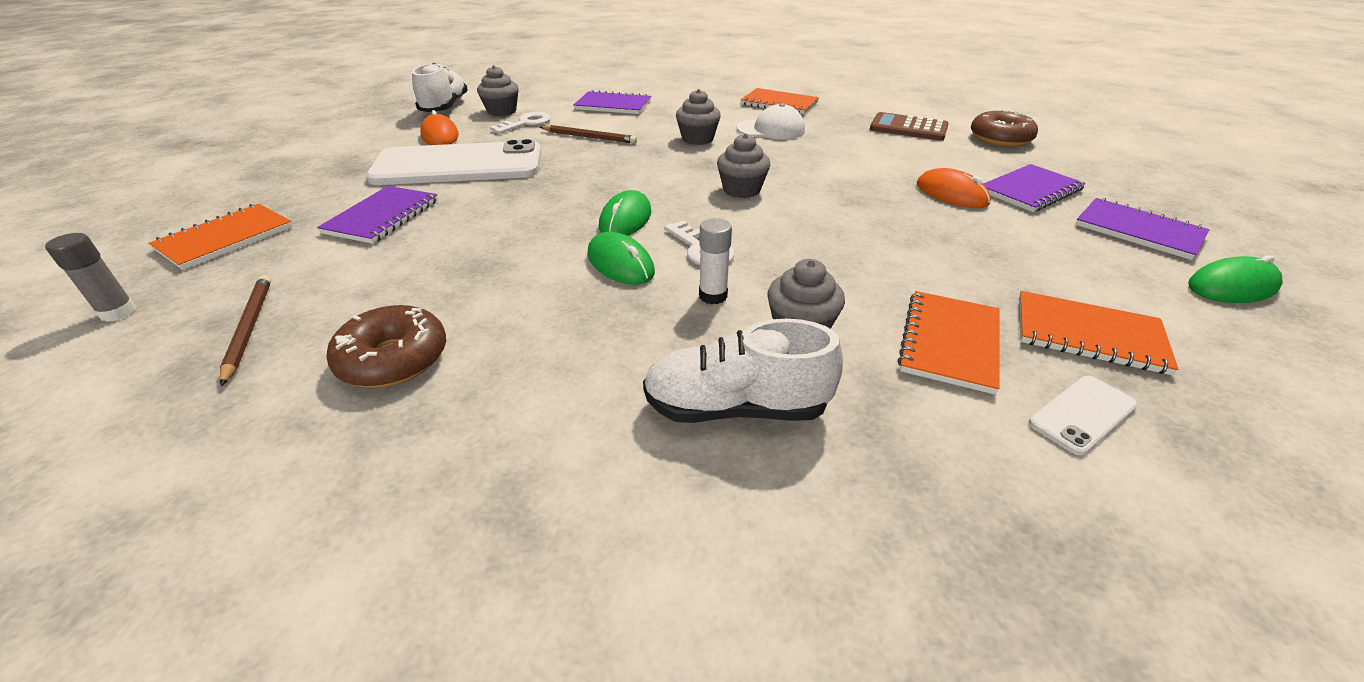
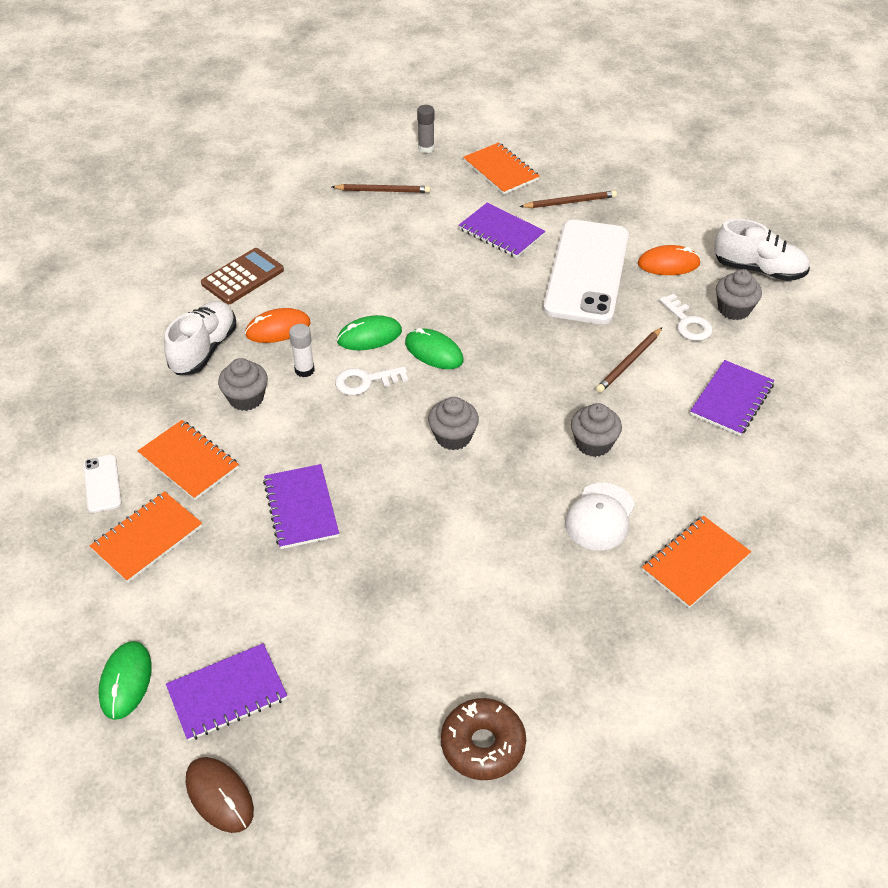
camera: 110 degrees right, 10 degrees up
brown donut [326,305,446,388] -> none
brown calculator [870,112,949,141] -> brown calculator moved to [201,248,284,304]
orange mouse [917,168,991,208] -> orange mouse moved to [245,308,310,343]
purple notebook [983,164,1086,212] -> purple notebook moved to [263,464,339,549]
none -> brown mouse [186,757,254,833]
none -> brown pencil [520,190,617,208]

